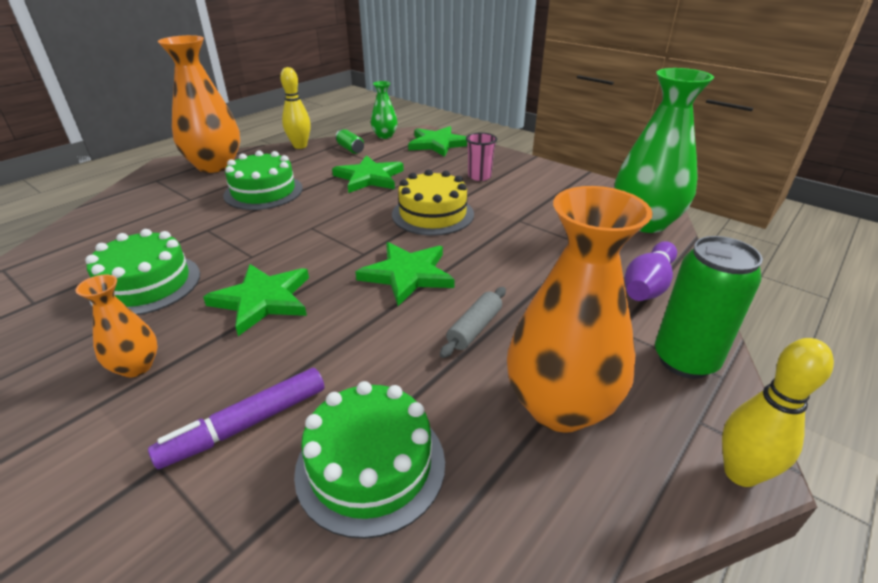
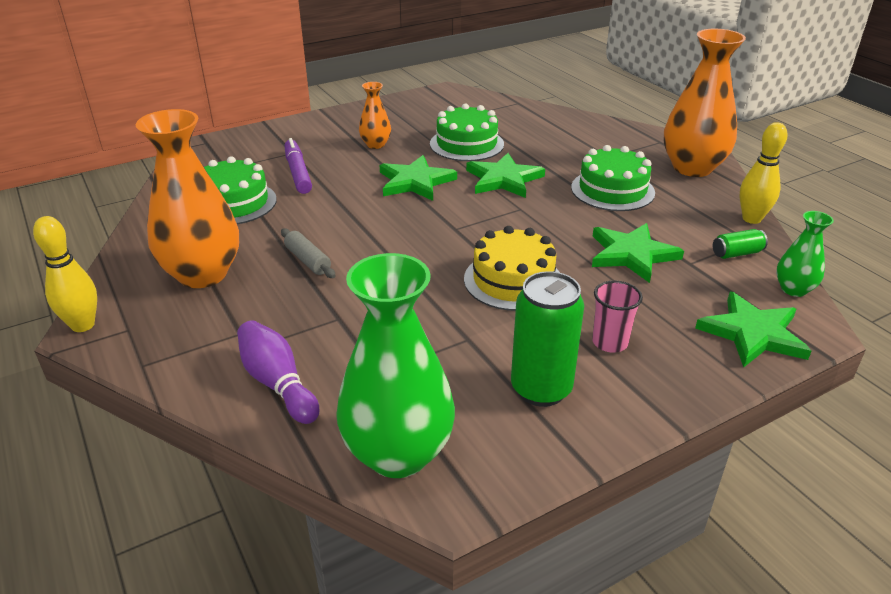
camera: 110 degrees right, 0 degrees up
green star [356,242,455,306] -> green star moved to [466,153,545,198]
green can [655,236,763,379] -> green can moved to [511,271,584,407]

